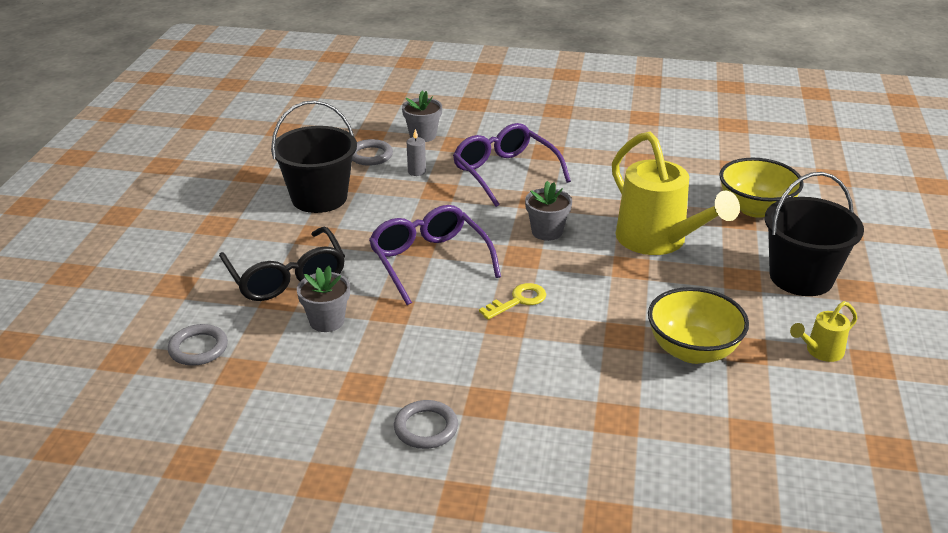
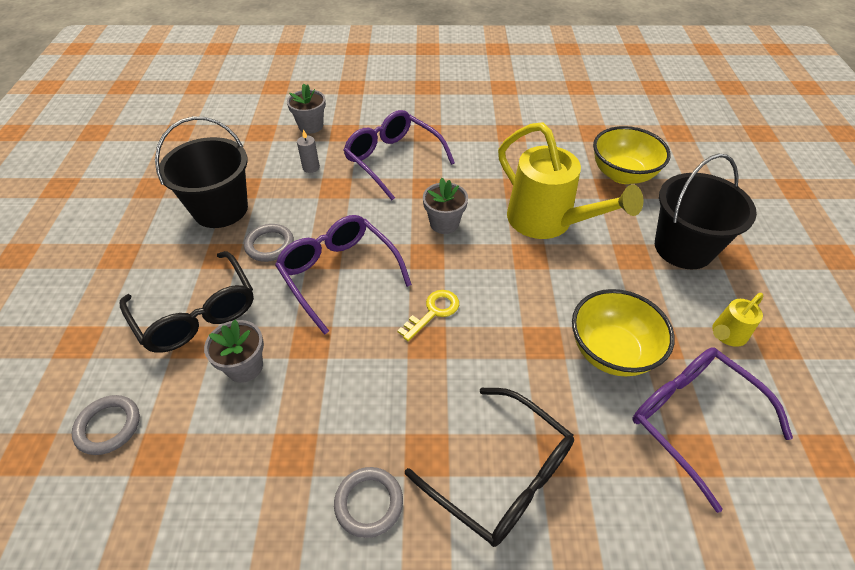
camera: 10 degrees left, 15 degrees up
grey ring [352,139,393,166] -> grey ring moved to [244,224,294,262]
none -> black glasses [405,388,574,547]
none -> purple glasses [632,347,793,513]

